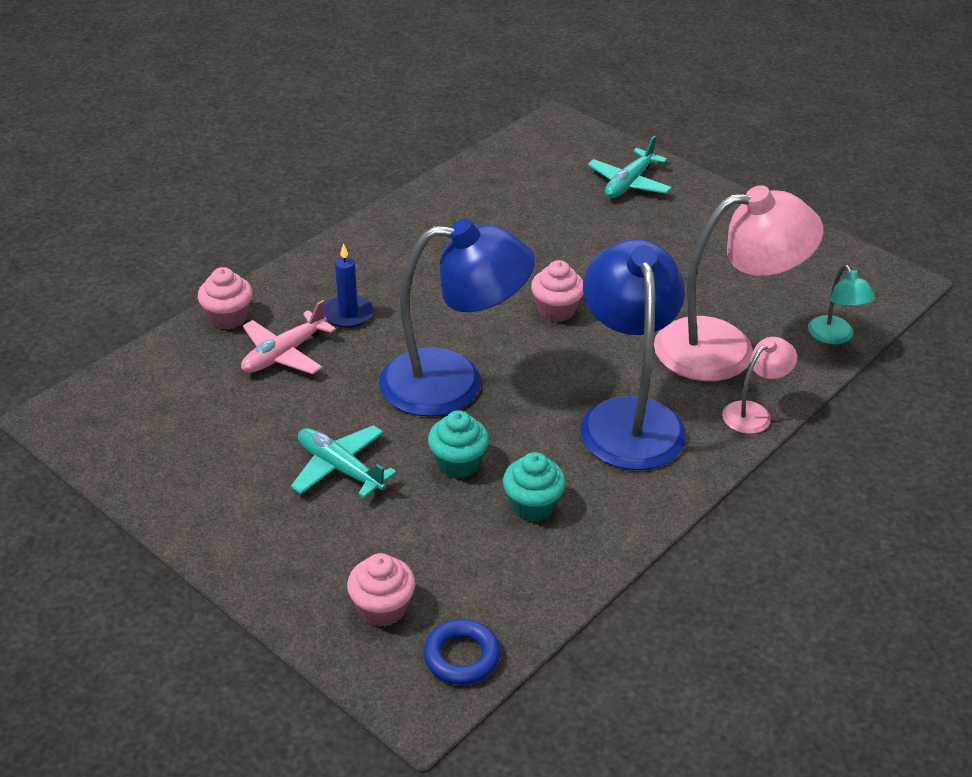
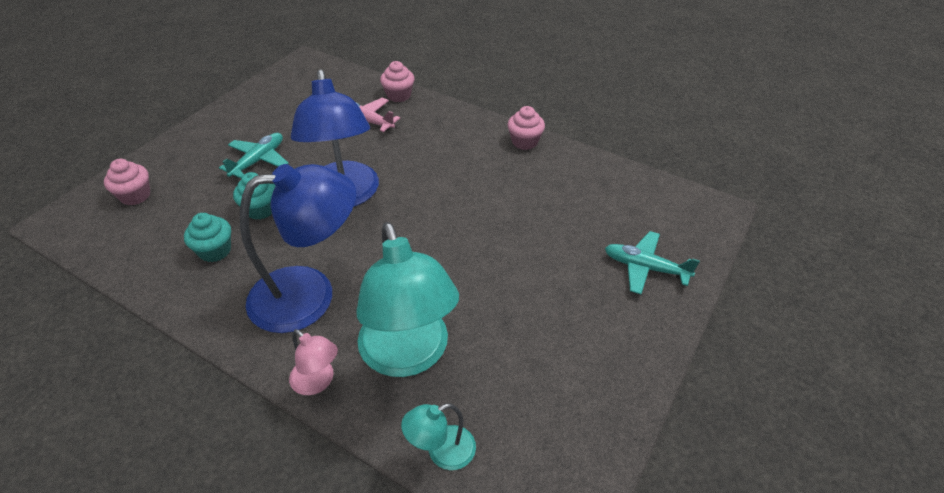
camera: 80 degrees right, 5 degrees up
blue candle [324,243,373,328] -> none
blue ring [424,619,500,685] -> none
pink cupcake [531,260,584,322] -> pink cupcake moved to [507,106,545,150]
pink lamp [654,185,824,381] -> turquoise lamp [356,222,459,377]

